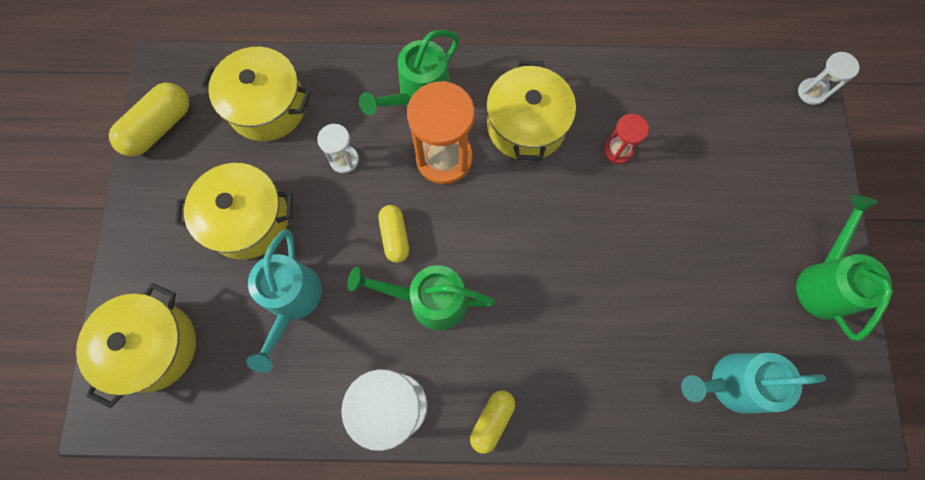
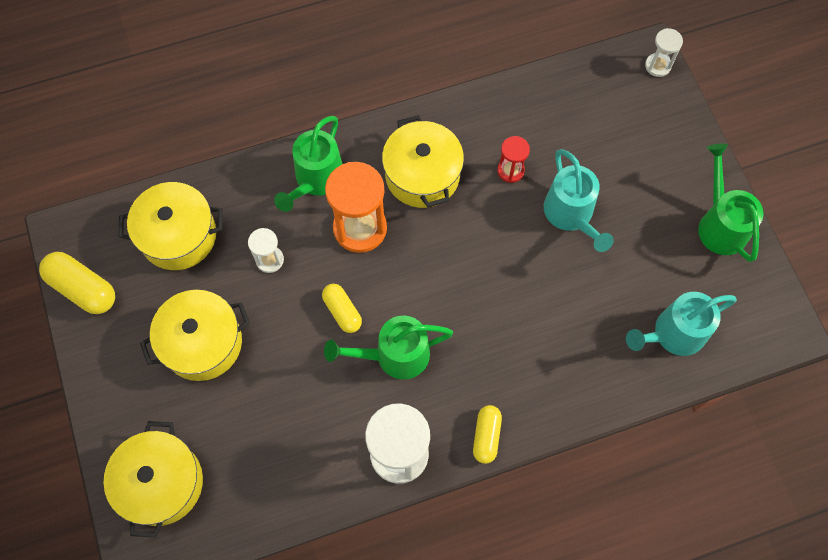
camera: 20 degrees left, 5 degrees down
yellow capsule [109,83,189,156] -> yellow capsule turned 75 degrees counterclockwise [39,252,115,314]
turquoise watering can [246,229,322,373] -> turquoise watering can moved to [544,149,614,252]

